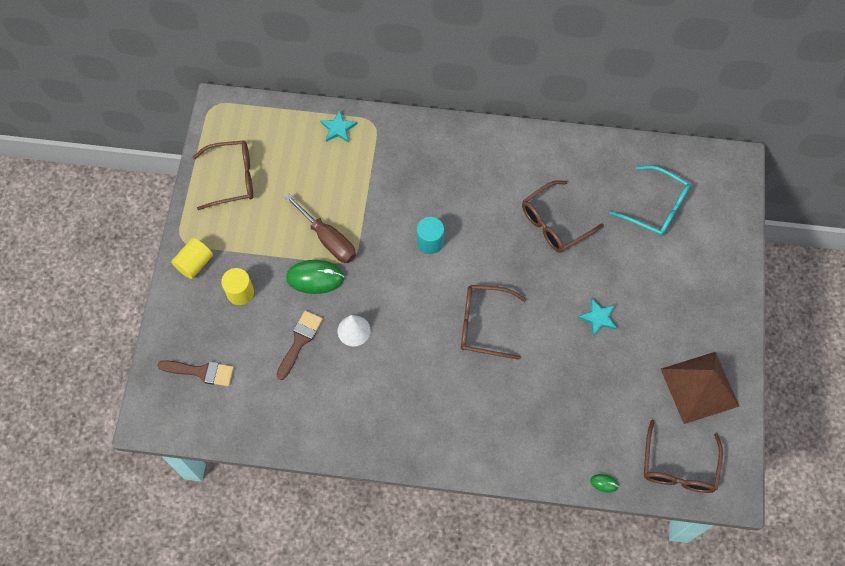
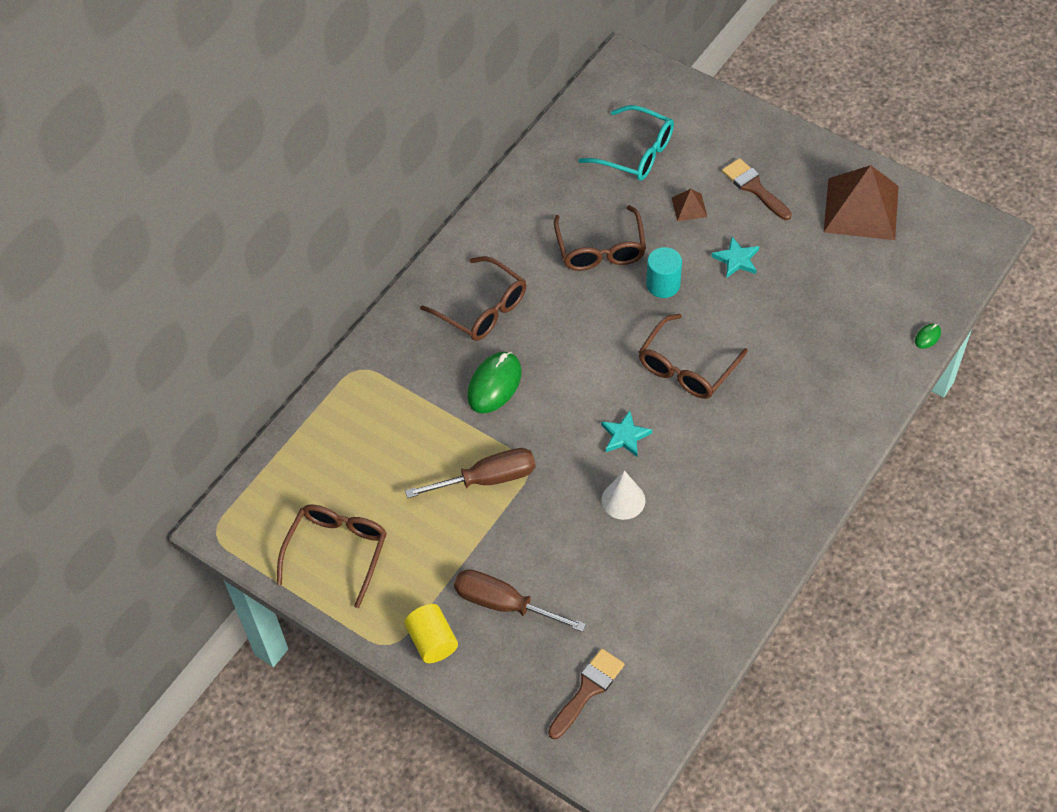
camera: 60 degrees left, 10 degrees down
yellow cylinder [221,268,254,305] -> brown screwdriver [454,569,586,632]
brown brush [276,310,323,380] -> brown brush moved to [722,158,792,220]
green mouse [286,260,344,294] -> green mouse moved to [467,352,522,413]
turquoise star [320,110,357,143] -> turquoise star moved to [601,411,652,457]
turquoise cylinder [417,217,444,254] -> turquoise cylinder moved to [646,247,682,298]
turquoise glasses [609,166,690,237] -> turquoise glasses turned 60 degrees clockwise [578,105,674,181]
brown glasses [644,420,723,493] -> brown glasses moved to [420,256,526,341]
none -> brown pyramid [672,189,707,221]

